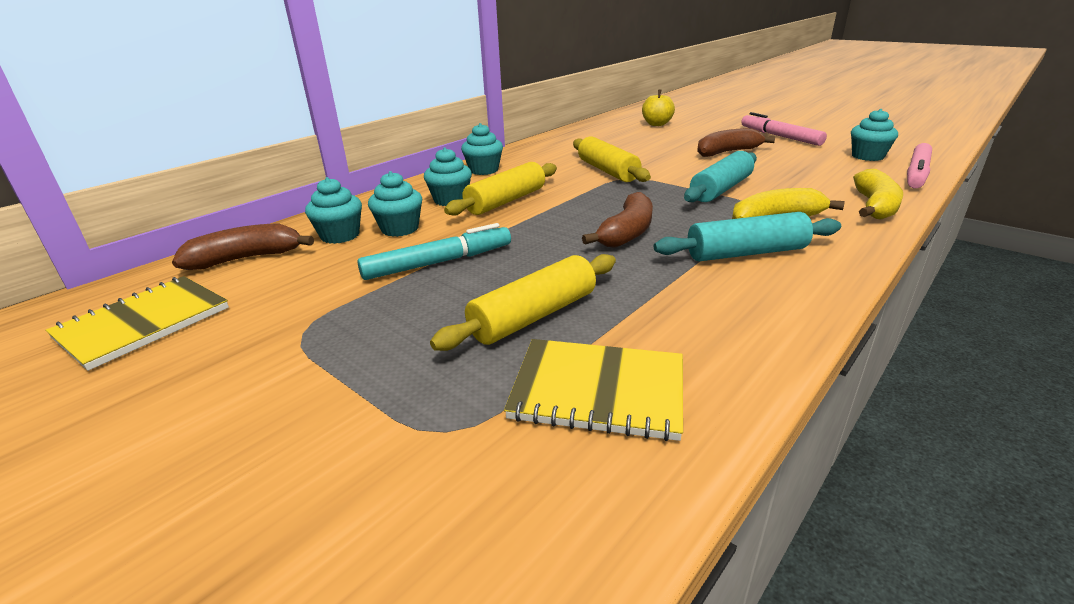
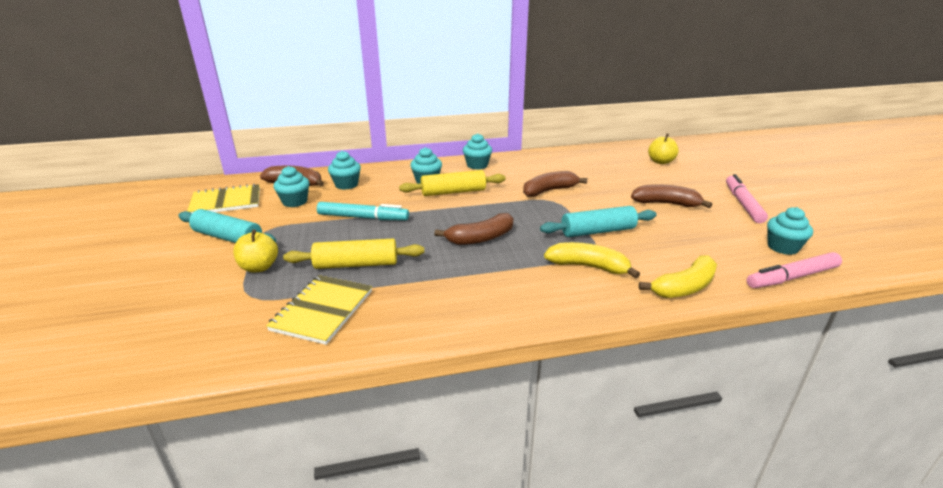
camera: 35 degrees right, 0 degrees up
turquoise cupcake [368,171,423,237] -> turquoise cupcake moved to [274,166,309,207]
yellow notebook [504,339,683,441] -> yellow notebook turned 60 degrees clockwise [266,275,372,345]
yellow rolling pin [573,137,651,182] -> brown banana [523,171,587,197]
turquoise rolling pin [654,212,841,261] -> turquoise rolling pin moved to [179,209,276,243]
none -> yellow apple [233,229,278,273]

